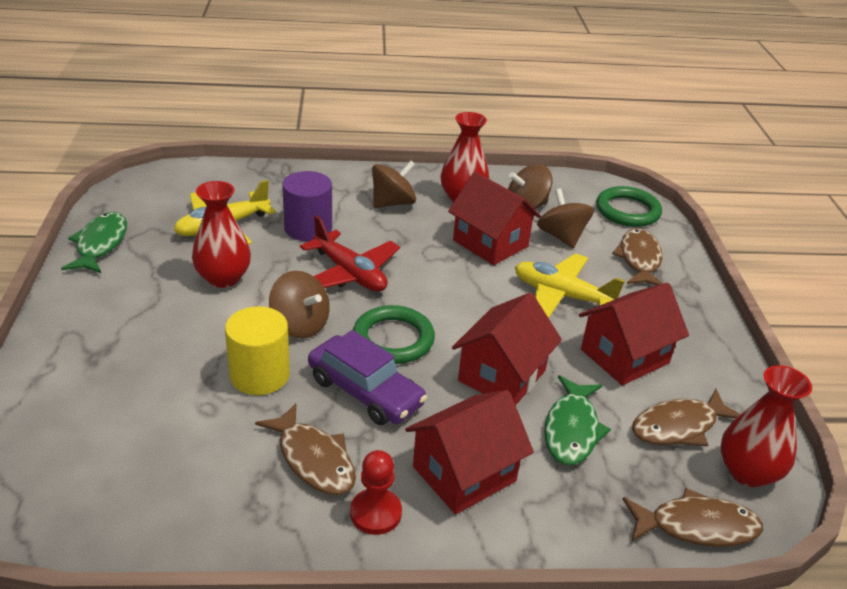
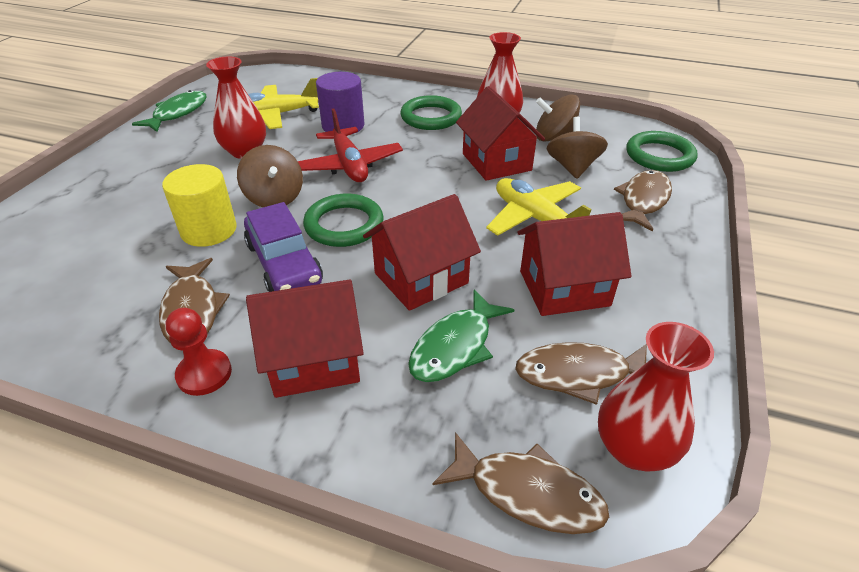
camera: 25 degrees right, 5 degrees up
brown spinning top [372,161,416,208] -> green ring [400,95,462,130]

